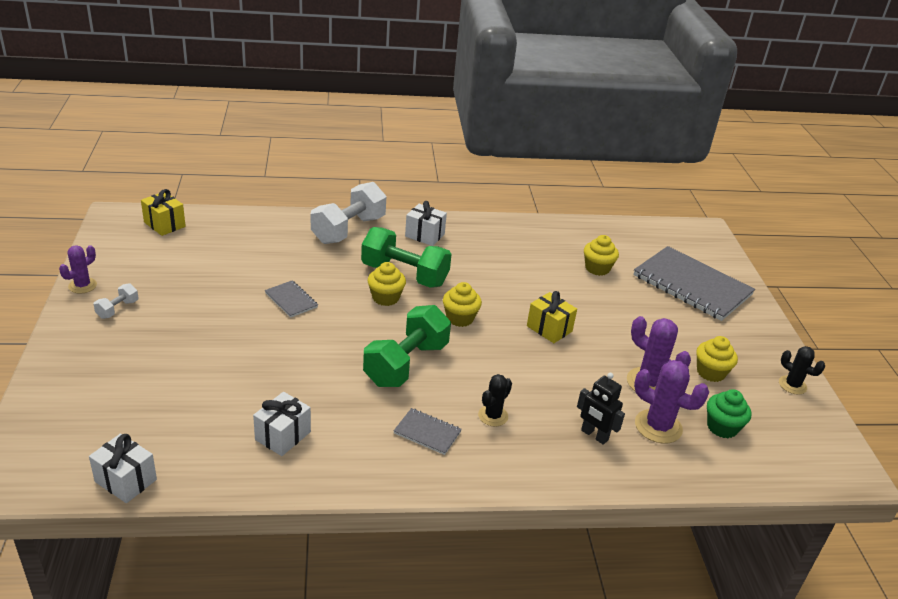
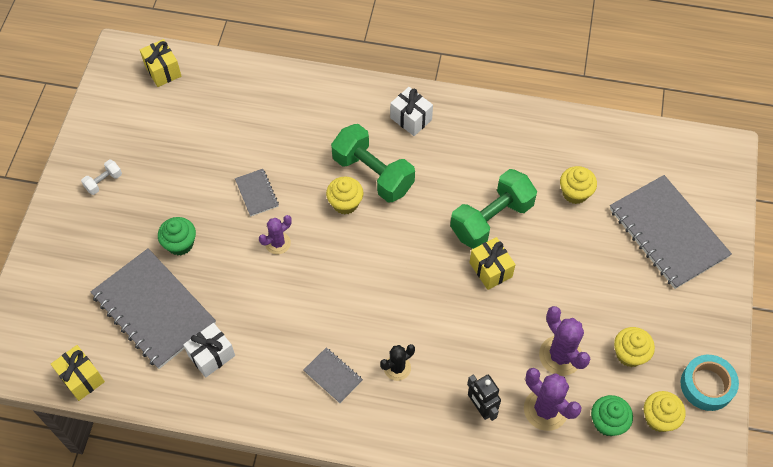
camera: 20 degrees right, 25 degrees up
purple cactus [59,245,97,294] -> purple cactus moved to [259,215,292,254]
white gift [89,433,157,503] -> yellow gift [51,345,105,401]
white dumbbell [311,182,386,244] -> none
green dumbbell [363,305,451,387] -> green dumbbell moved to [450,169,537,249]
yellow cupcake [443,282,482,327] -> yellow cupcake moved to [644,391,686,432]
black cactus [779,346,825,395] -> turquoise tape [680,355,739,411]
none -> grey notebook [91,248,216,369]
none -> green cupcake [158,217,196,255]

